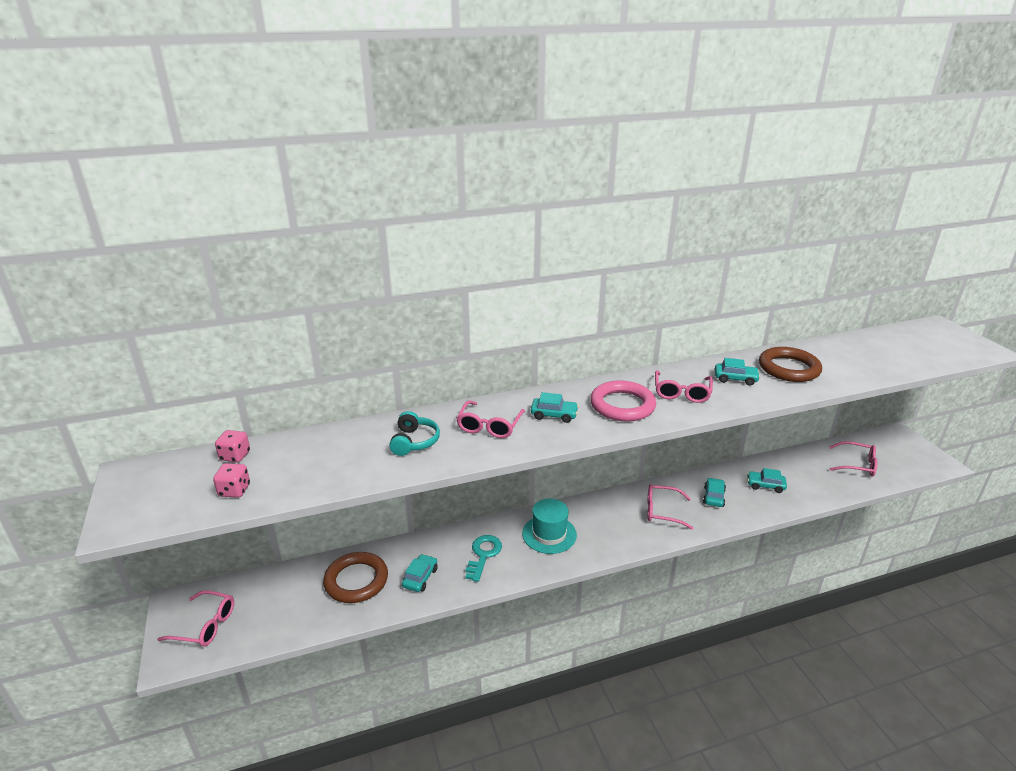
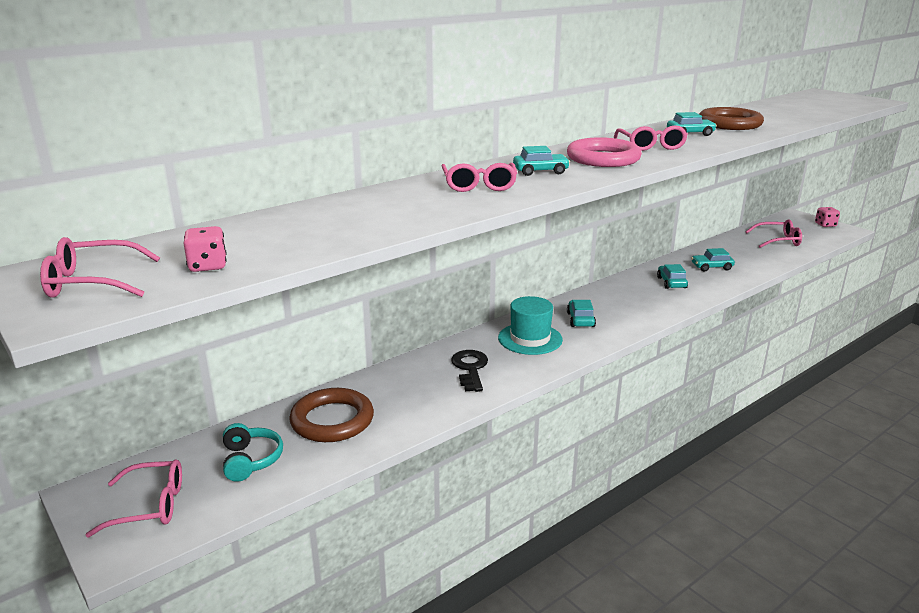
camera: 20 degrees left, 5 degrees down
pink dice [215,430,250,462] -> pink dice moved to [815,207,840,227]
turquoise headphones [389,411,440,456] -> turquoise headphones moved to [223,423,283,482]
turquoise car [402,554,438,592] -> turquoise car moved to [567,300,596,327]
turquoise key [465,535,502,582] -> black key [451,350,488,392]
pink glasses [648,484,693,530] -> pink glasses moved to [40,237,160,298]

